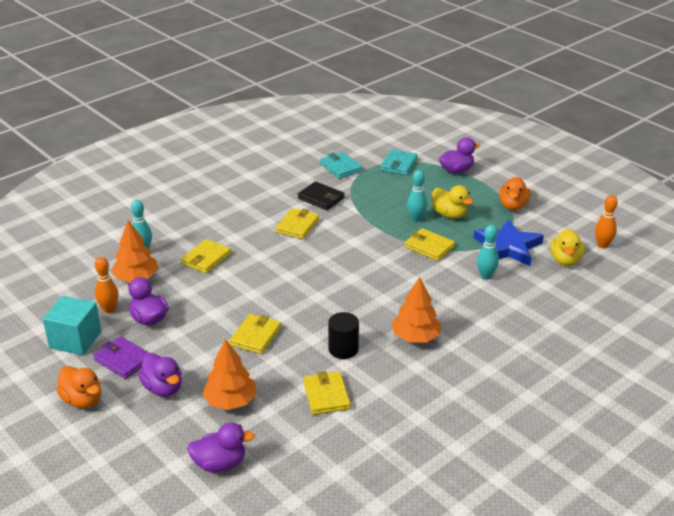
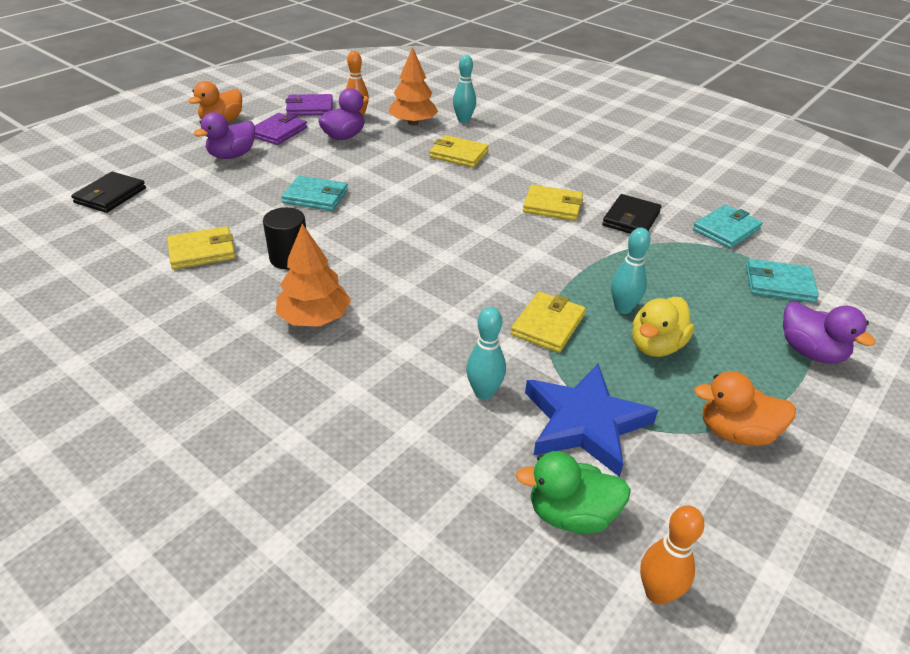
camera: 80 degrees right, 5 degrees up
turquoise cube [43,296,101,355] -> purple wallet [285,94,333,116]
purple duck [187,423,255,472] -> black wallet [71,172,146,213]
orange tree [202,339,257,410] -> none
yellow wallet [229,314,281,354] -> turquoise wallet [281,176,348,211]
yellow duck [550,229,585,266] -> green duck [516,451,631,534]

